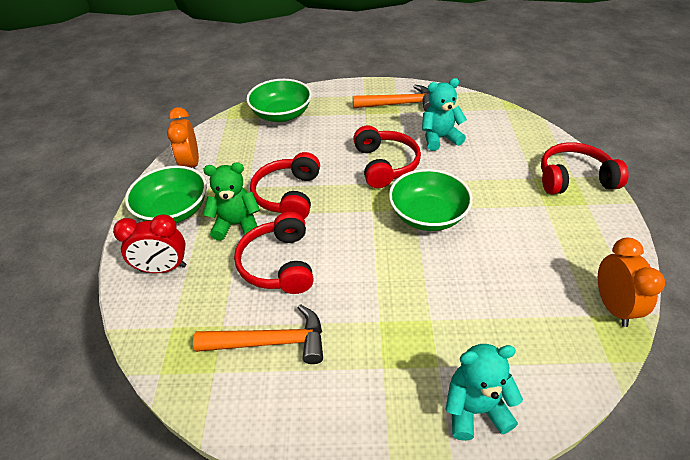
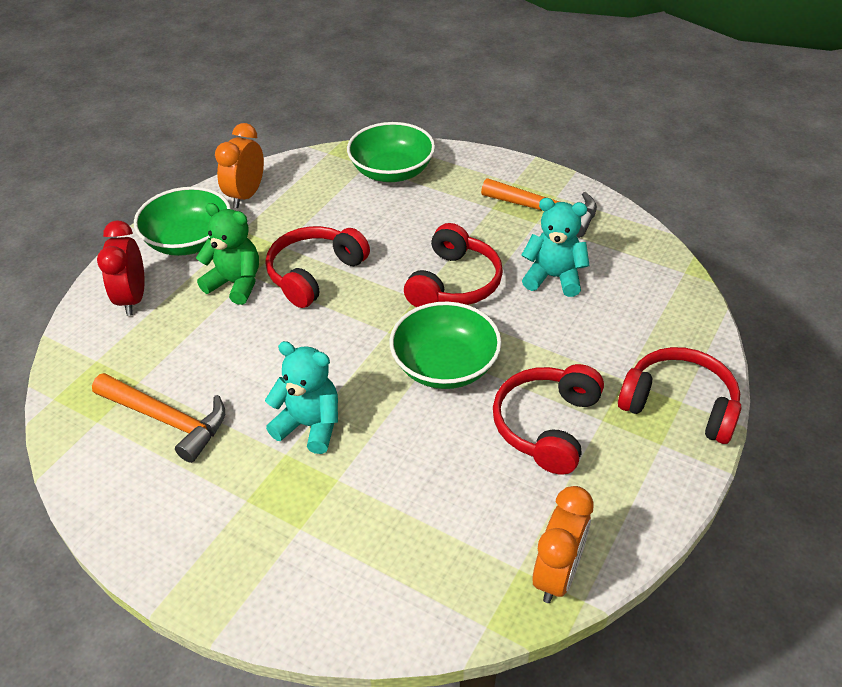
camera: 30 degrees right, 0 degrees up
red clock [113,214,186,273] -> red clock turned 60 degrees clockwise [97,220,145,316]
red headphones [234,212,314,294] -> red headphones moved to [493,364,604,475]
turquoise teddy bear [445,344,523,441] -> turquoise teddy bear moved to [265,341,338,454]

